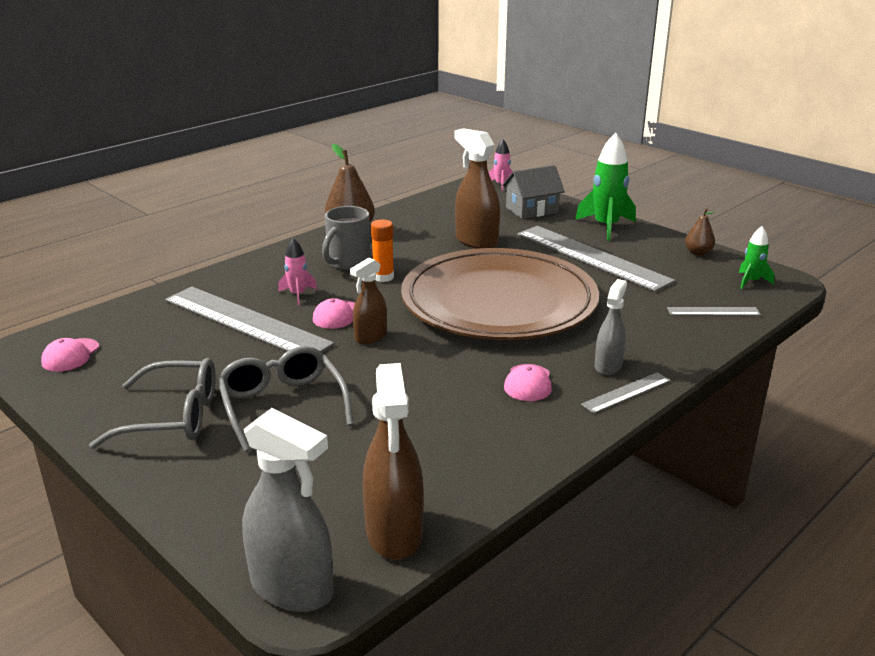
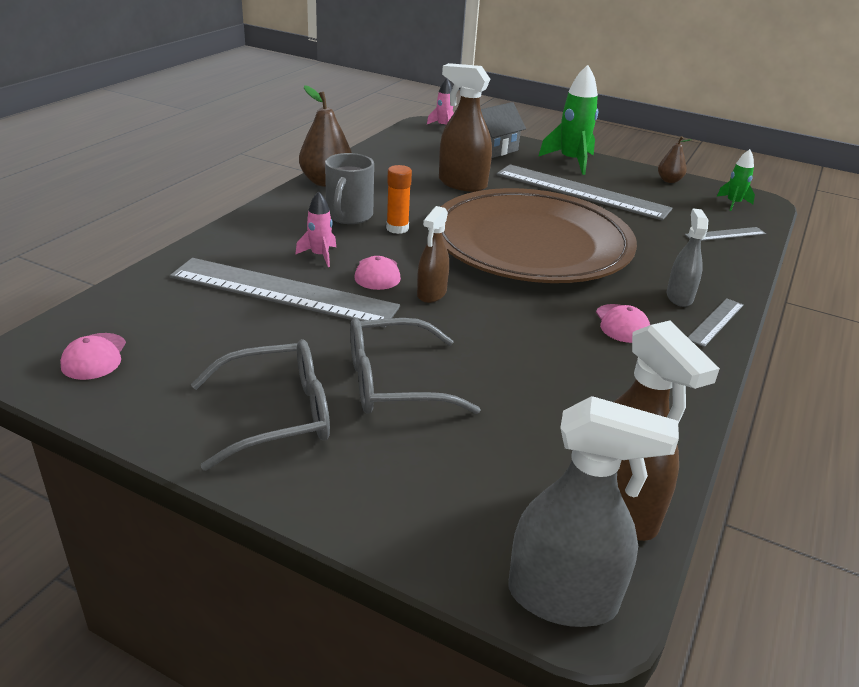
camera: 20 degrees left, 5 degrees up
grey glasses [217,346,354,452] -> grey glasses turned 60 degrees counterclockwise [350,318,481,414]

